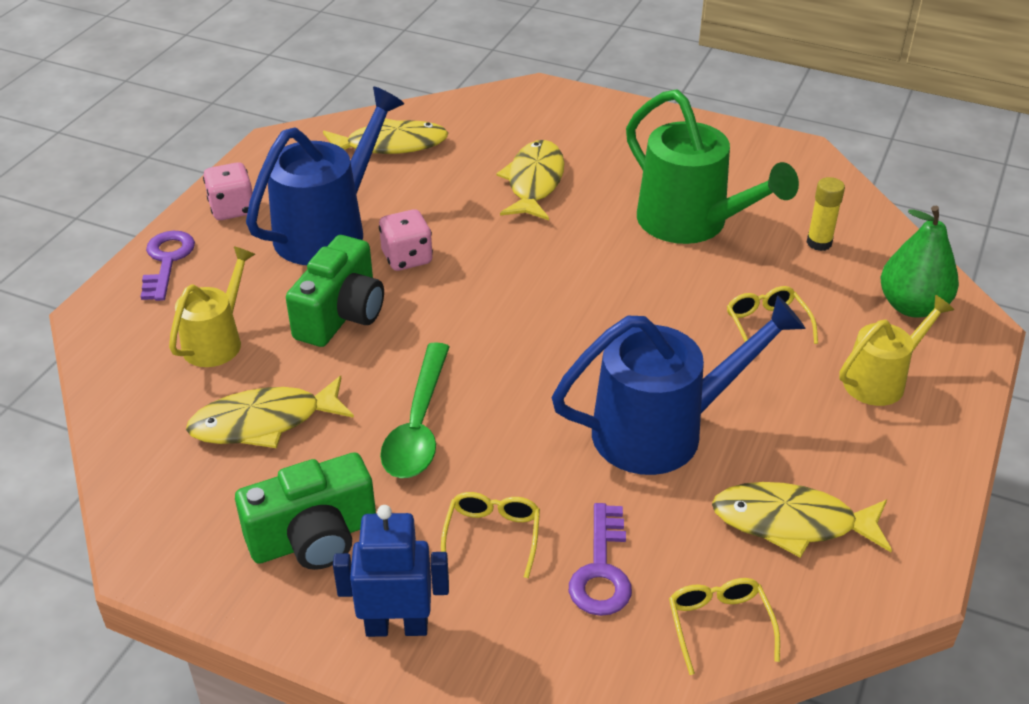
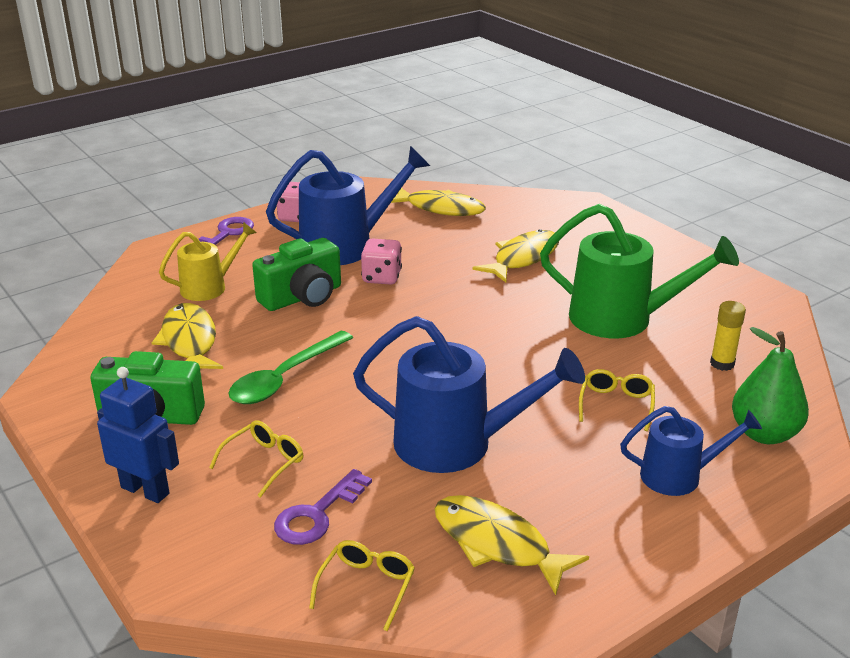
camera: 30 degrees right, 10 degrees down
yellow fish [186,376,354,448] -> yellow fish turned 60 degrees clockwise [152,303,223,369]
green watering can [626,89,799,244] -> green watering can turned 60 degrees counterclockwise [540,204,739,338]
yellow watering can [839,295,954,406] -> blue watering can [620,406,762,496]

